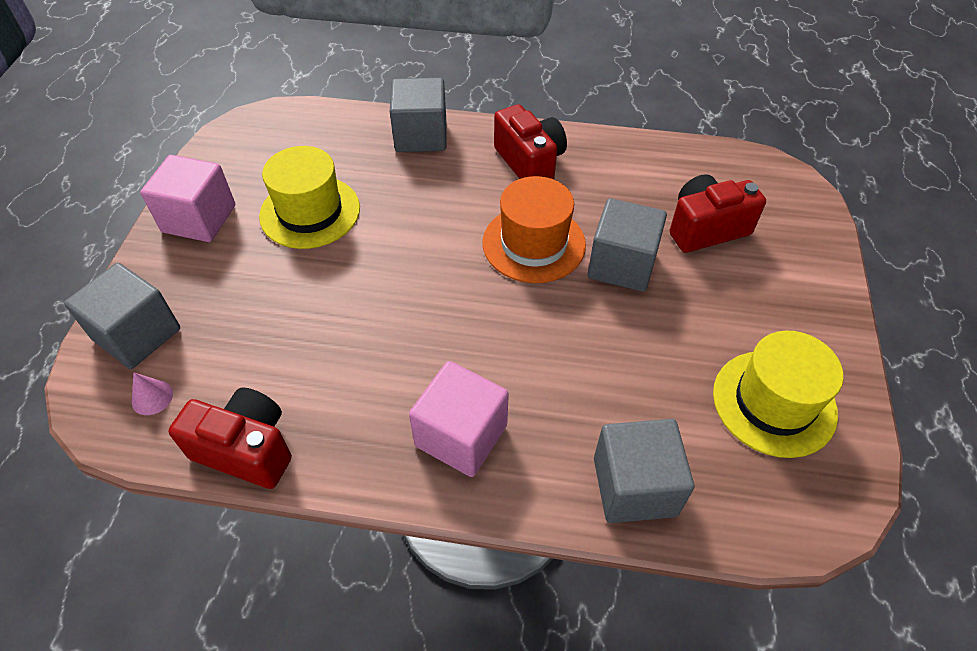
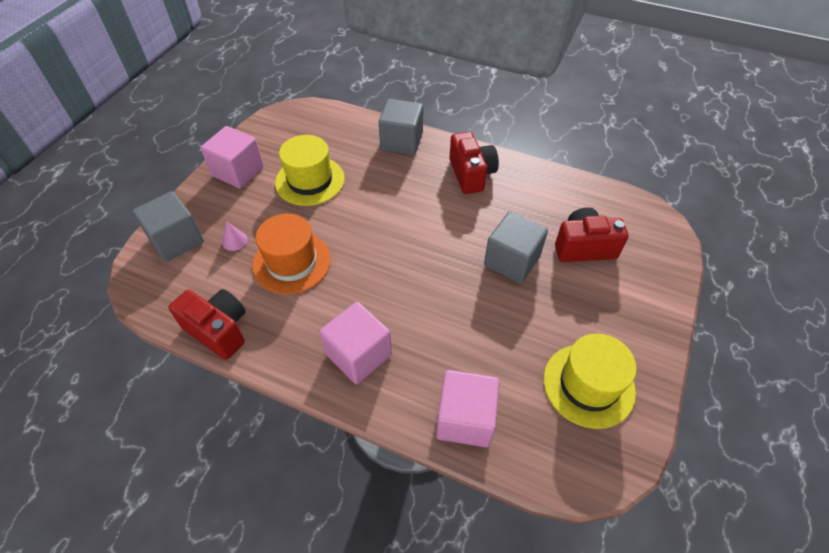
camera: 15 degrees right, 0 degrees up
pink cone [132,373,173,415] -> pink cone moved to [222,221,247,251]
orange hat [483,176,586,283] -> orange hat moved to [253,214,331,294]
grey cube [594,419,694,523] -> pink cube [436,370,500,447]

